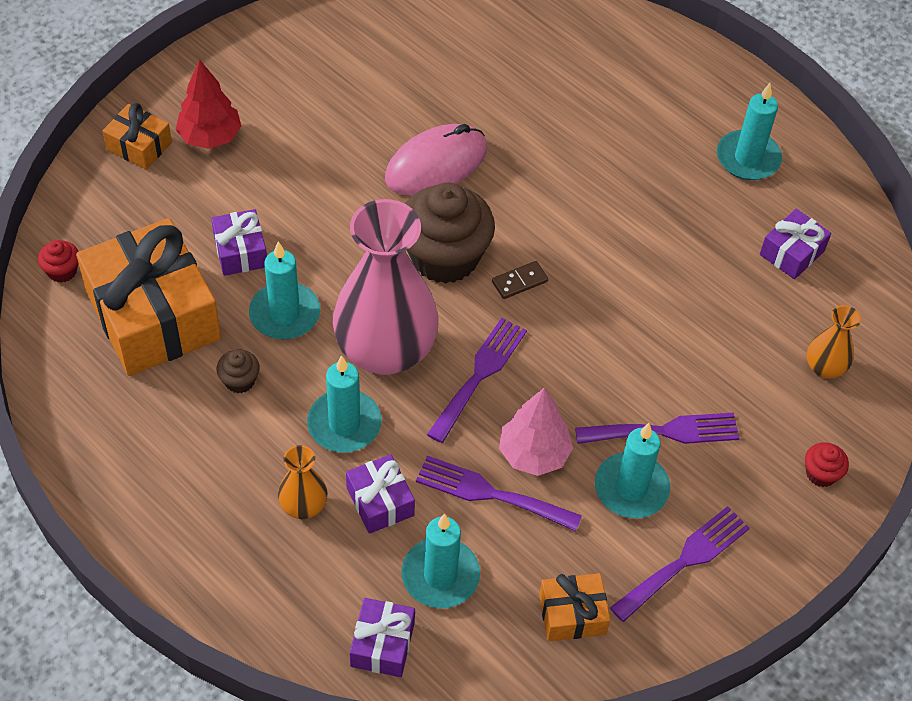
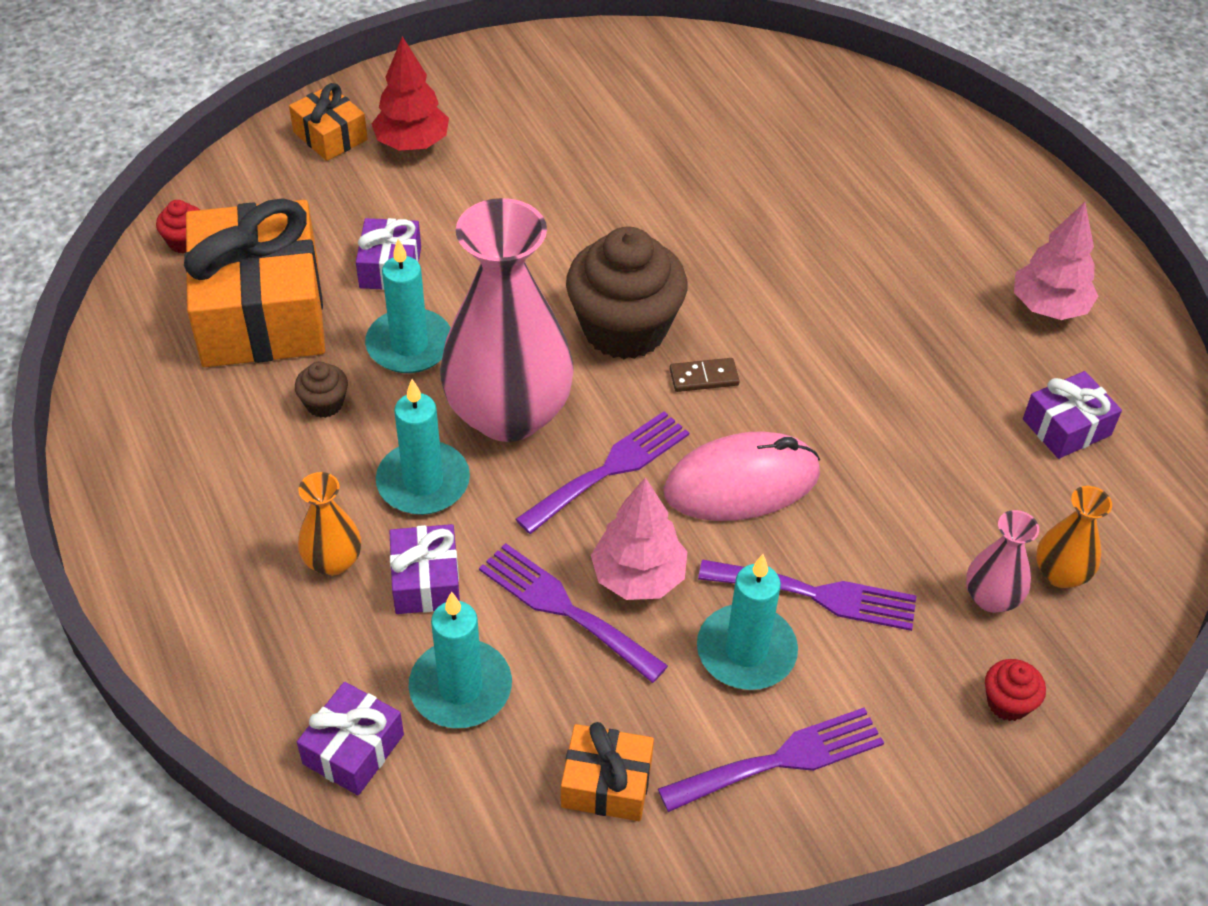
camera: 20 degrees right, 5 degrees down
pink mouse [385,124,487,195] -> pink mouse moved to [664,432,820,521]
turquoise candle [717,83,782,180] -> pink tree [1014,202,1098,320]
none -> pink vase [966,510,1039,613]

